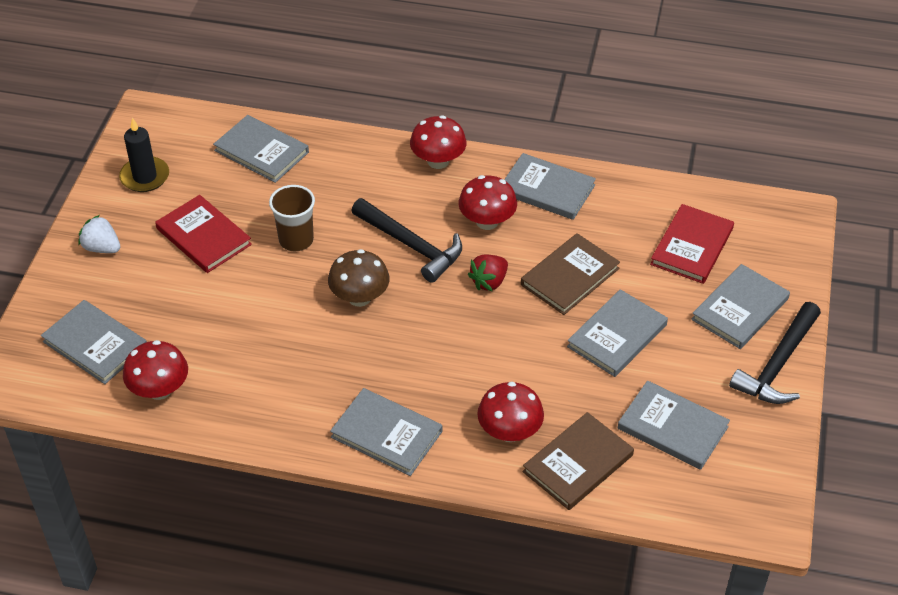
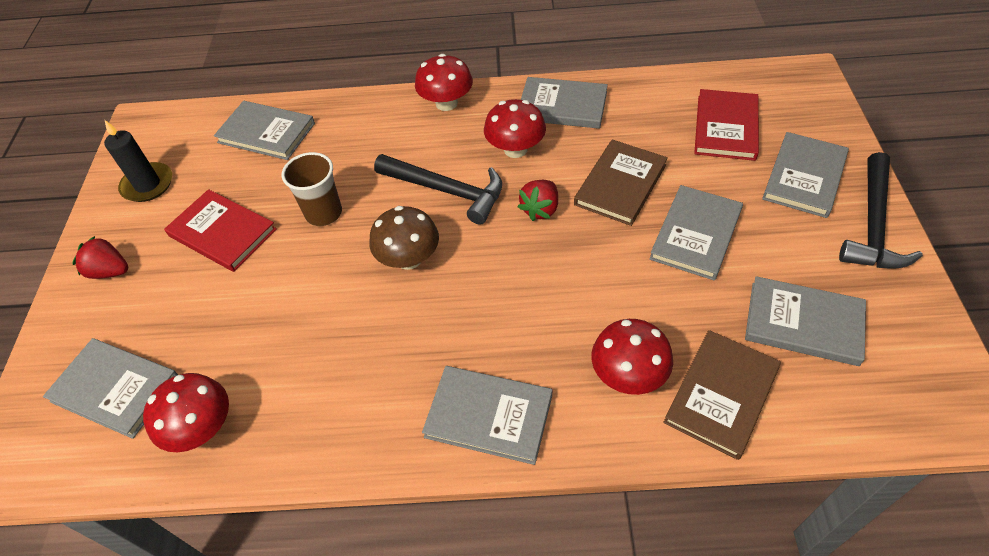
camera: 10 degrees left, 5 degrees up
white strawberry [78,215,120,253] -> red strawberry [72,236,128,279]

